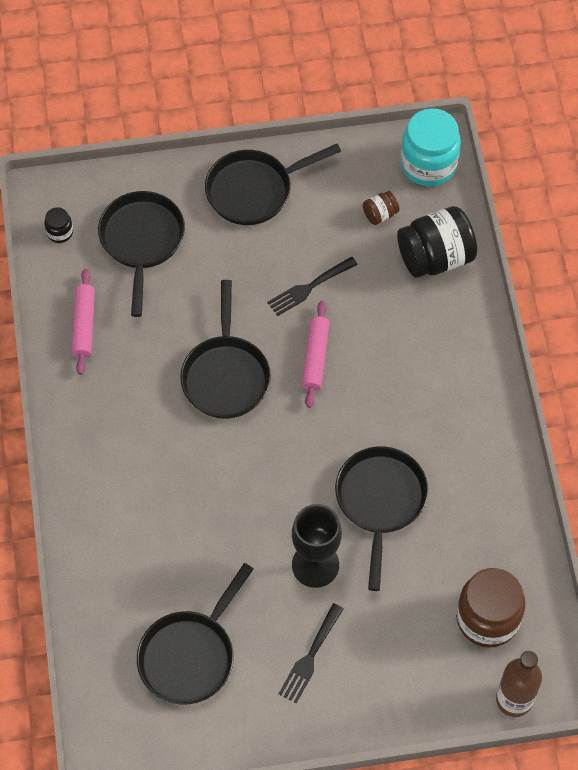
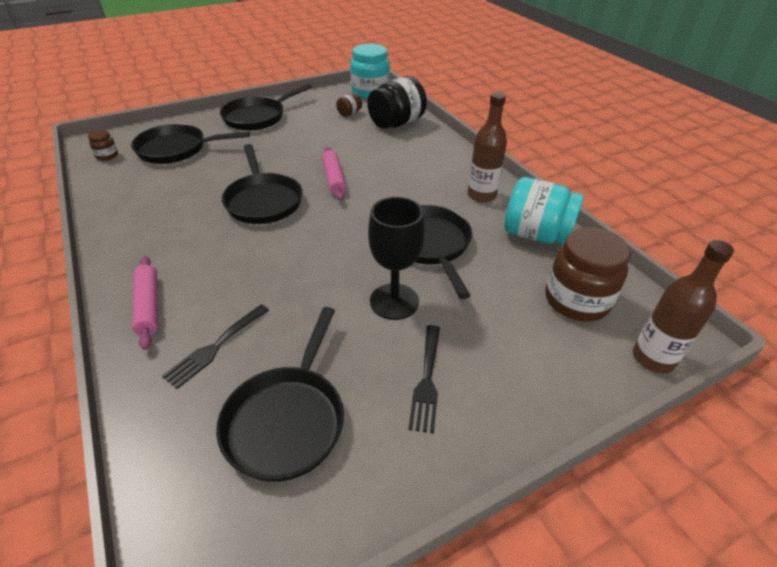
camera: 20 degrees left, 20 degrees down
black jar [44,207,73,243] -> brown jar [88,130,118,161]
pink rolling pin [72,269,95,375] -> pink rolling pin moved to [132,256,158,350]
black pan [98,191,185,317] -> black pan turned 75 degrees counterclockwise [131,124,250,164]
black fork [267,256,358,316] -> black fork moved to [162,304,269,389]
none -> brown bottle [468,92,507,203]
none -> turquoise jar [504,177,584,245]

